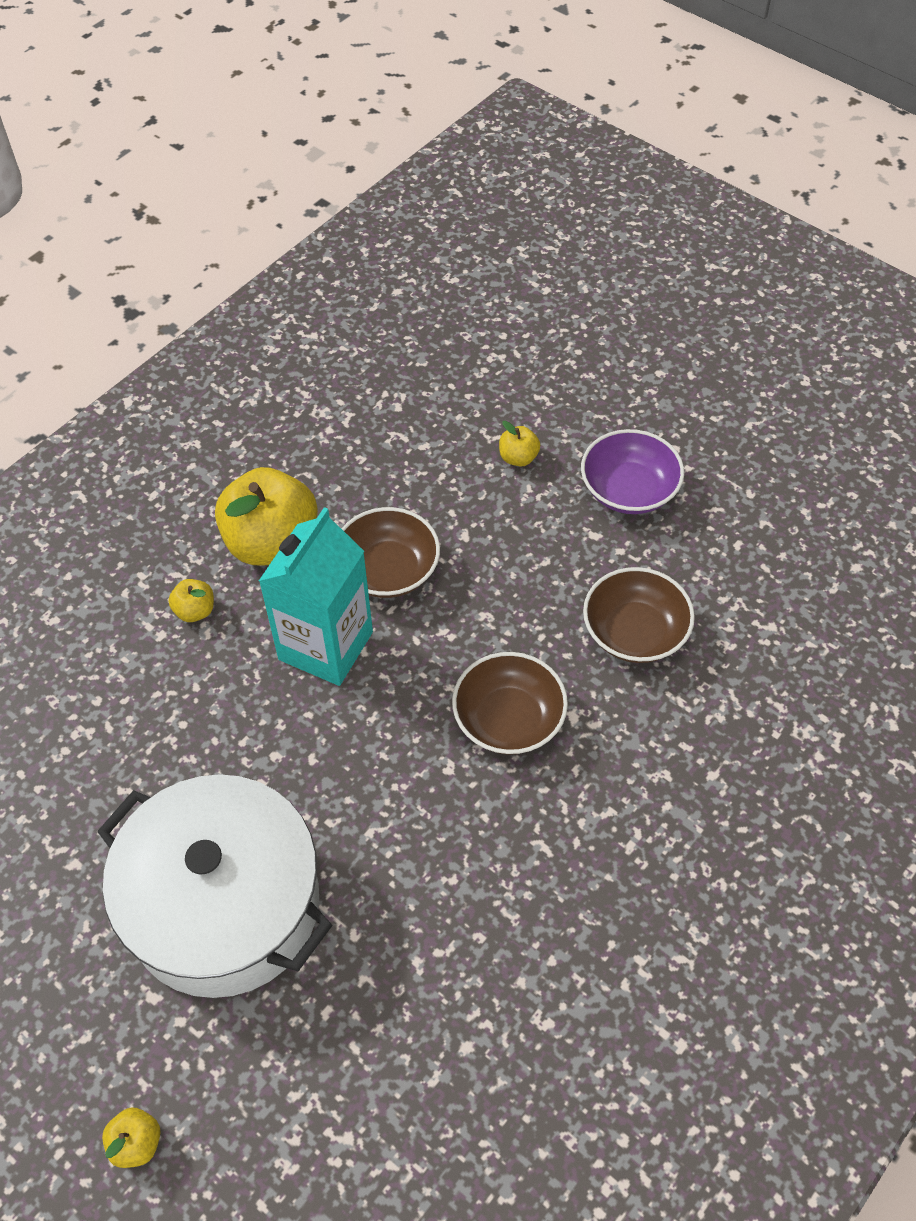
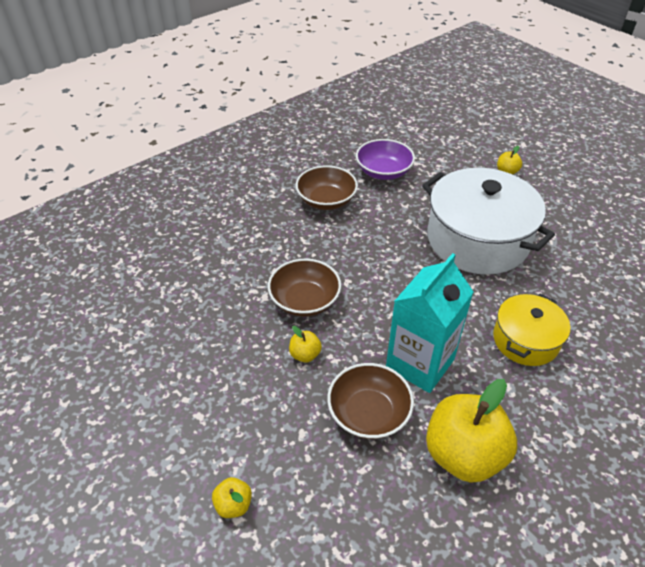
camera: 170 degrees left, 10 degrees down
yellow apple [168,579,214,622] -> yellow apple moved to [289,326,322,363]
purple bowl [581,429,684,514] -> purple bowl moved to [356,139,415,180]
brown bowl [583,567,695,663] -> brown bowl moved to [296,165,358,210]
none -> yellow pot [493,294,570,366]

